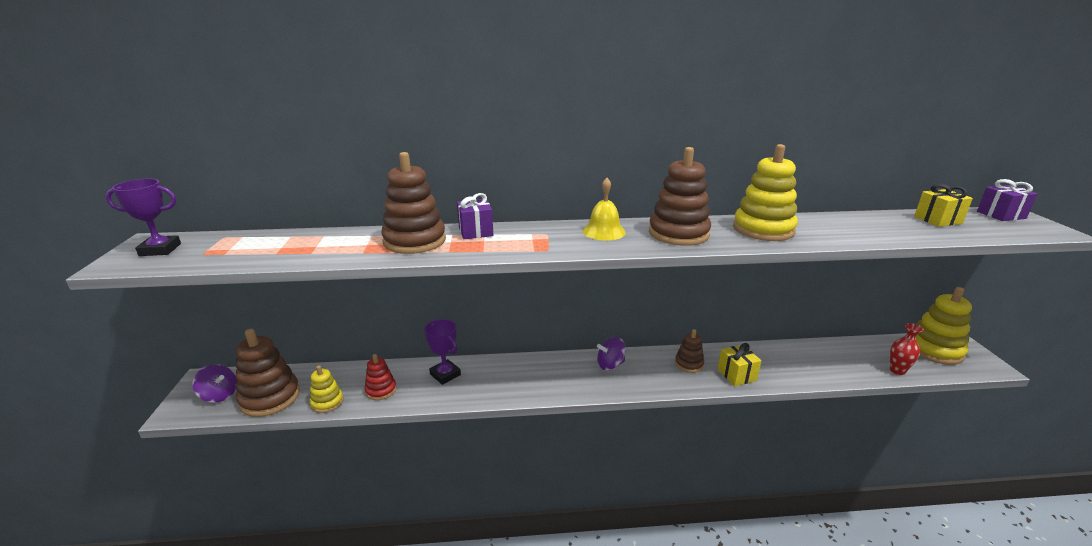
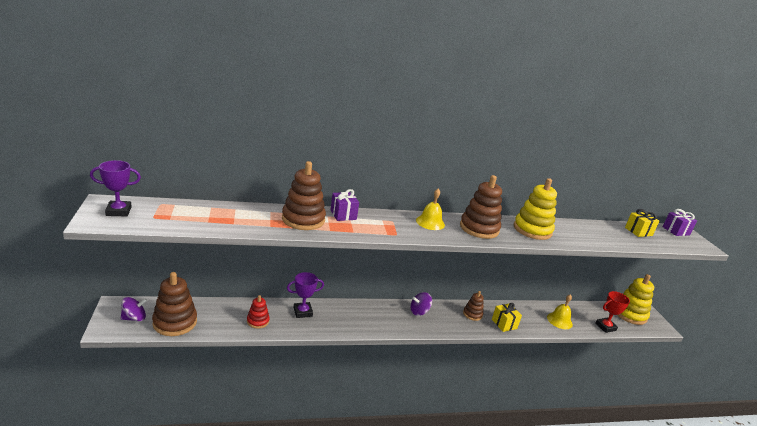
camera: 10 degrees left, 0 degrees up
purple spinning top [192,364,237,403] -> purple spinning top turned 45 degrees counterclockwise [121,297,147,322]
yellow stacking toy [309,365,344,413] -> none
purple trophy [424,319,461,385] -> purple trophy turned 60 degrees counterclockwise [287,272,324,318]
red vase [890,323,923,375] -> red trophy [595,291,630,333]
none -> yellow bell [547,294,573,329]

